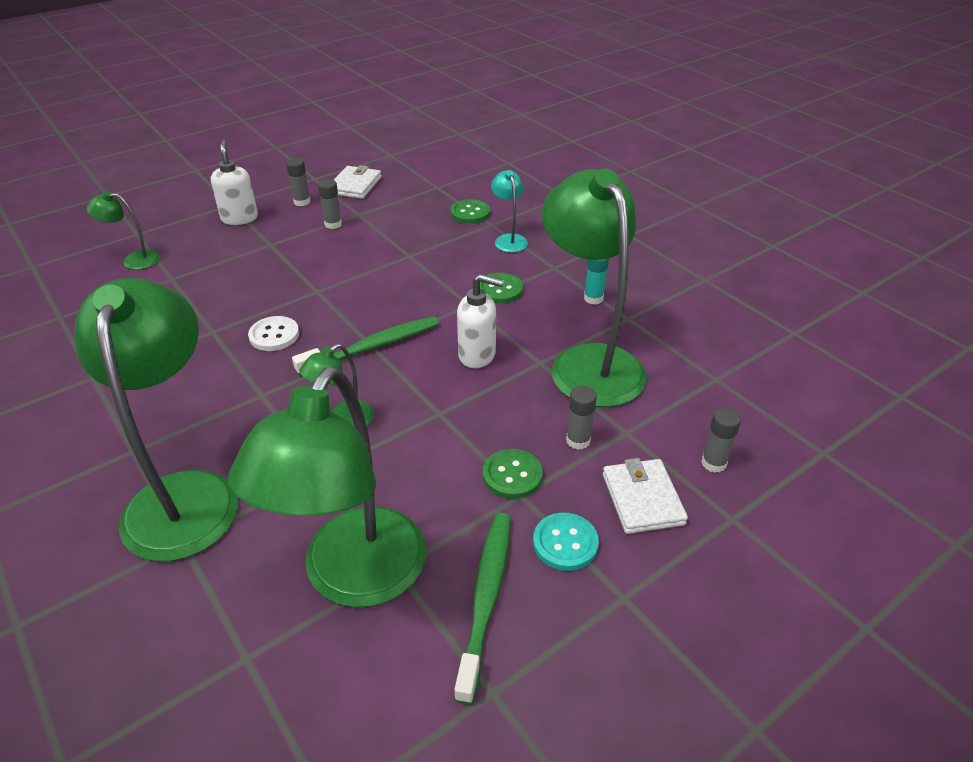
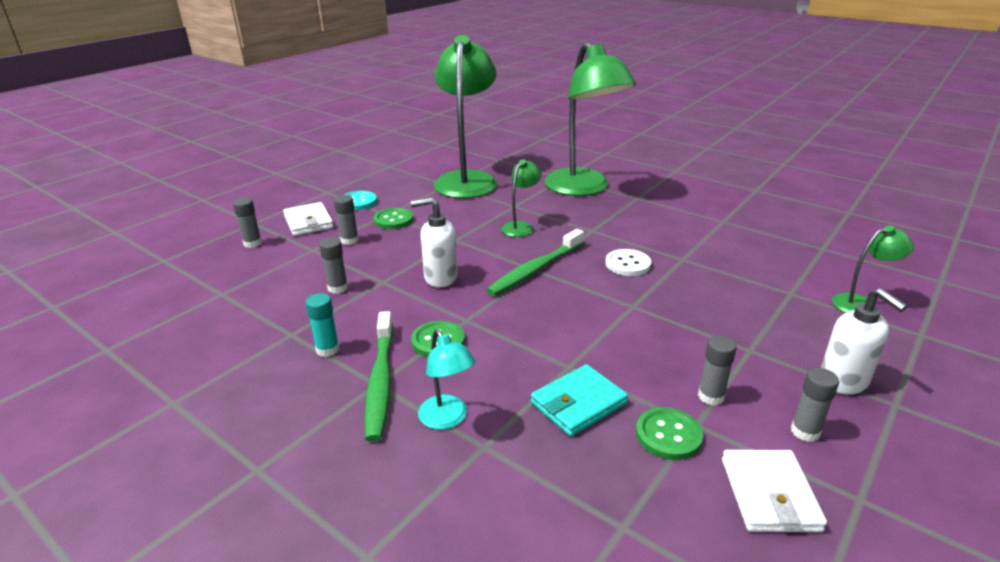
camera: 165 degrees right, 10 degrees down
green button [450,199,490,224] -> green button moved to [636,407,703,460]
green toothbrush [454,513,511,705] -> green toothbrush moved to [364,311,393,442]
green lamp [542,169,647,407] -> grey glue stick [319,238,348,294]
none -> turquoise wallet [531,364,628,437]

